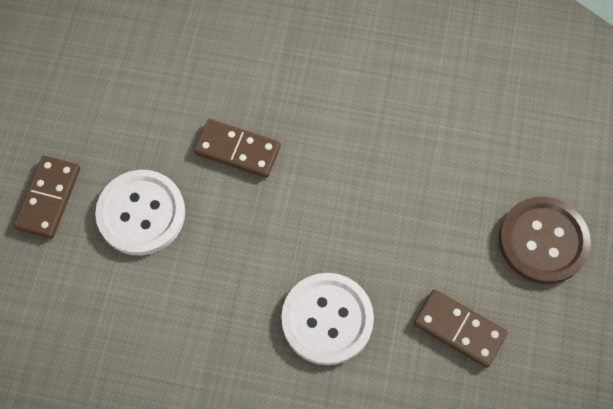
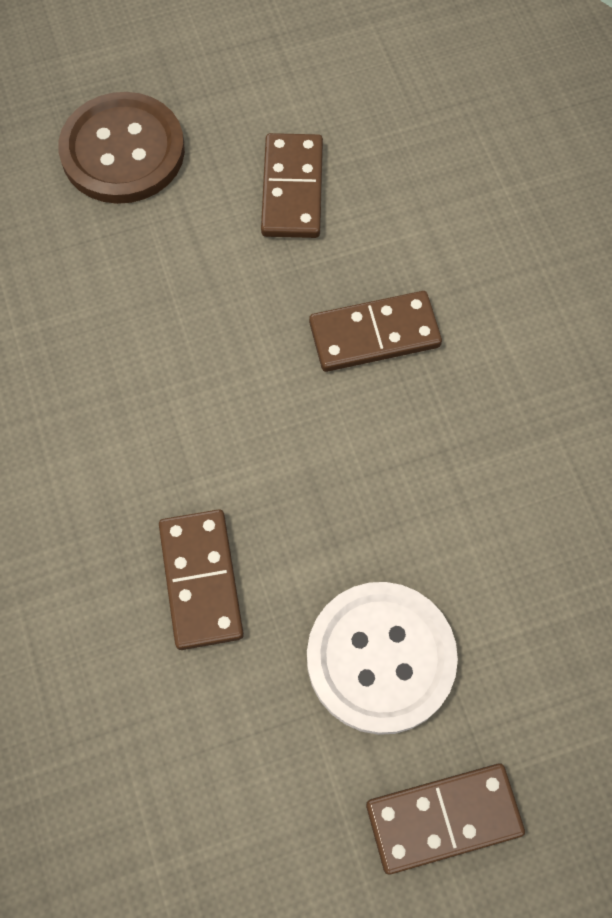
camera: 120 degrees left, 0 degrees up
white button [281,273,374,365] -> brown domino [309,291,442,372]

